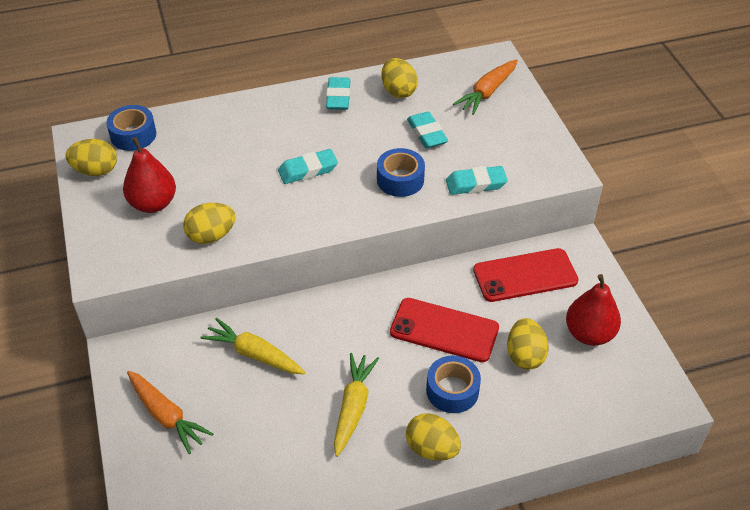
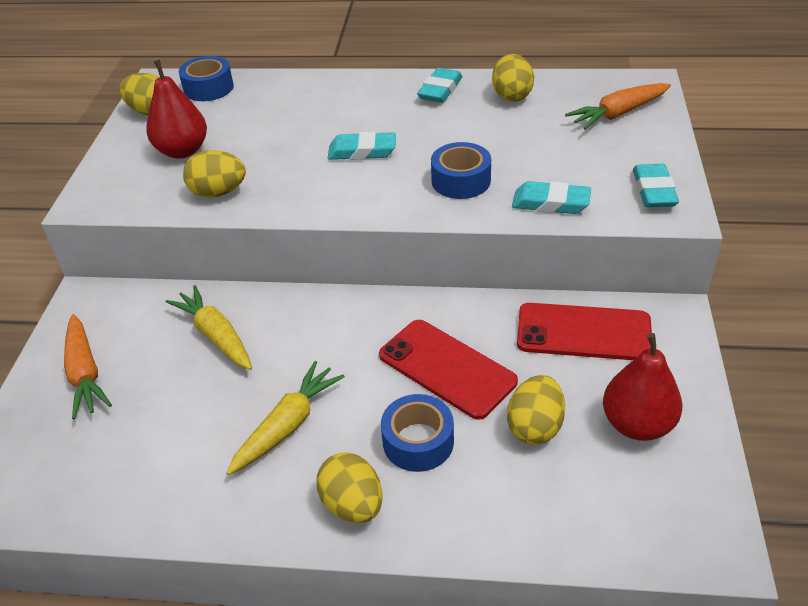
camera: 25 degrees right, 5 degrees down
turquoise eraser [407,112,448,148] -> turquoise eraser moved to [633,164,679,207]

